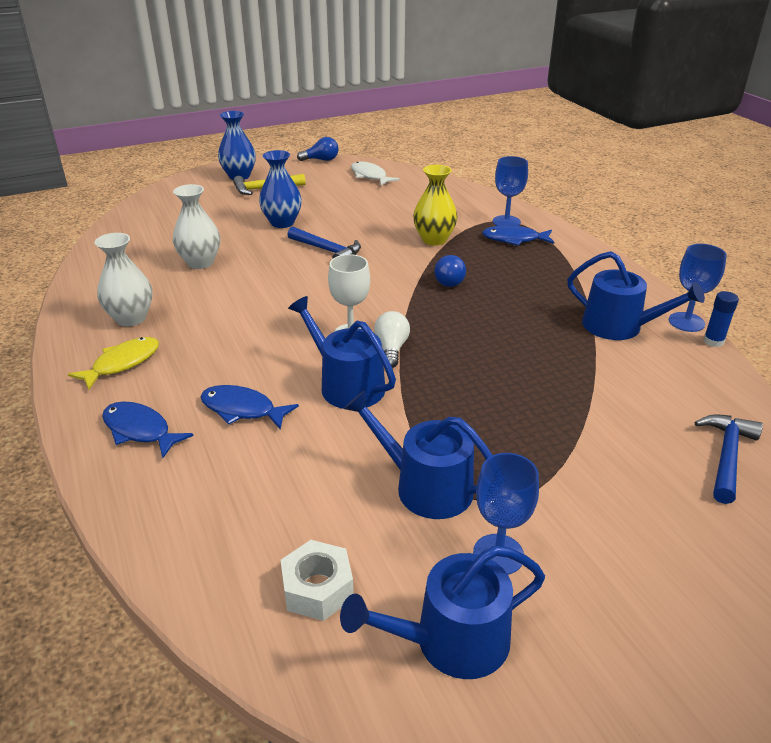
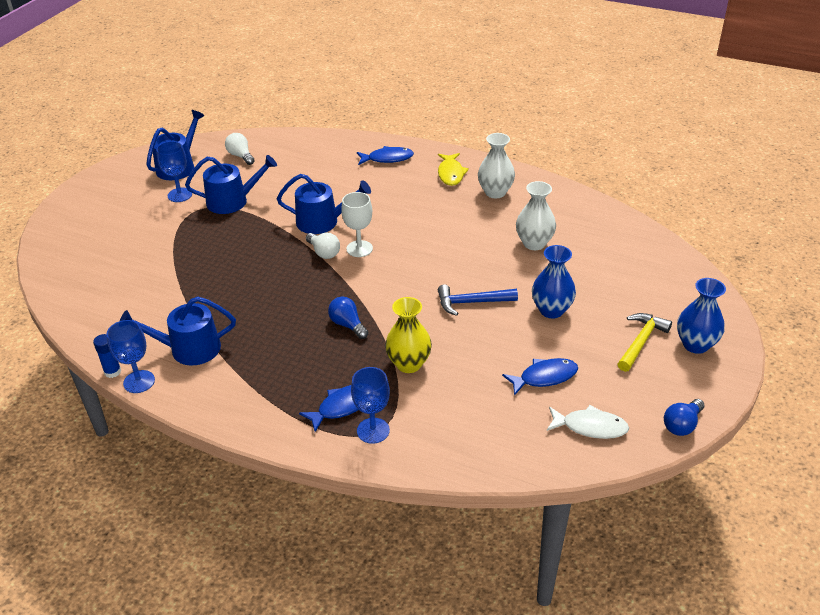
camera: 140 degrees right, 5 degrees up
blue fish [200,385,299,430] -> blue fish moved to [502,358,578,396]
white nut [280,540,354,621] -> white light bulb [225,133,255,165]
blue hammer [694,414,763,504] -> none

